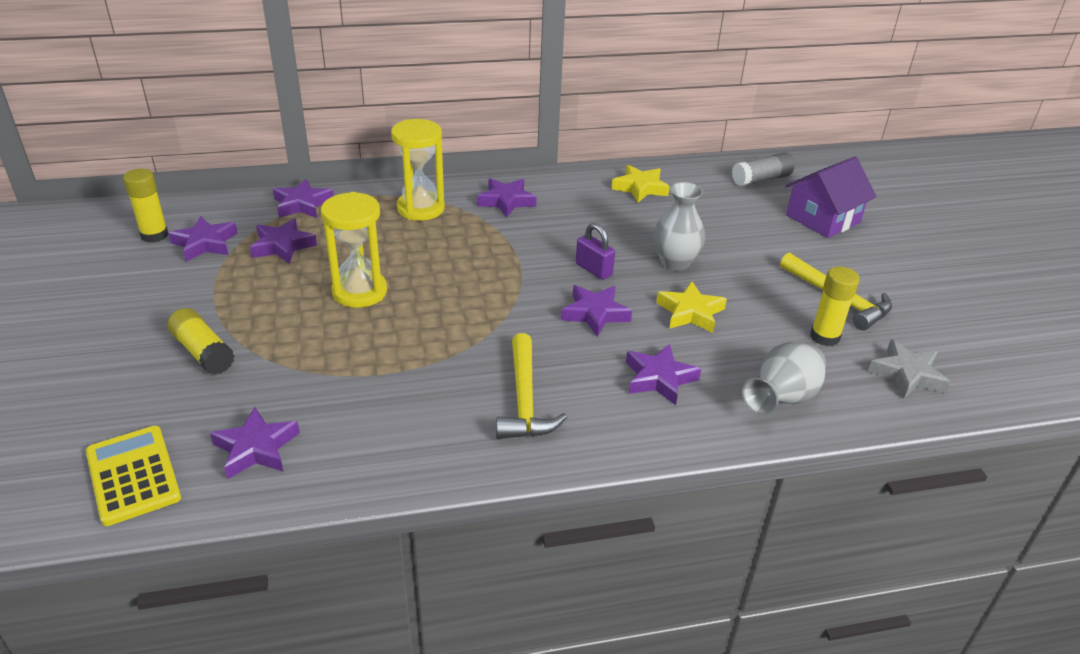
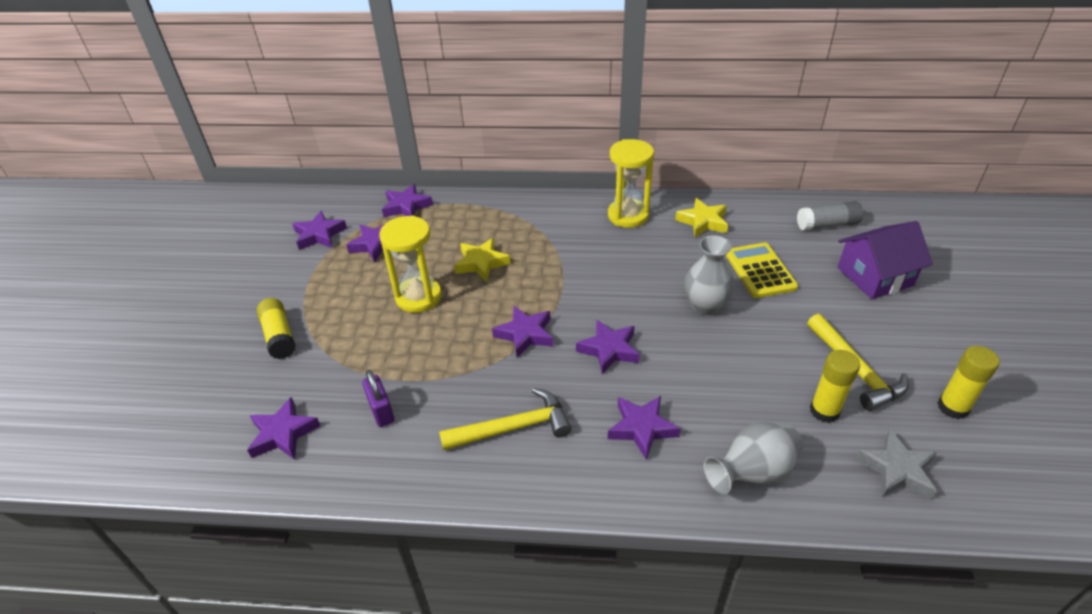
camera: 20 degrees right, 5 degrees up
yellow calculator [86,426,181,526] -> yellow calculator moved to [726,242,798,298]
yellow glue stick [123,169,169,243] -> yellow glue stick moved to [938,346,1000,419]
yellow hourglass [391,119,445,221] -> yellow hourglass moved to [608,139,654,228]
purple star [477,178,537,217] -> purple star moved to [492,306,553,358]
yellow hammer [496,333,567,439] -> yellow hammer turned 120 degrees counterclockwise [439,388,572,451]
purple padlock [576,223,615,280] -> purple padlock moved to [362,370,394,427]
yellow star [656,281,727,333] -> yellow star moved to [454,238,510,282]

